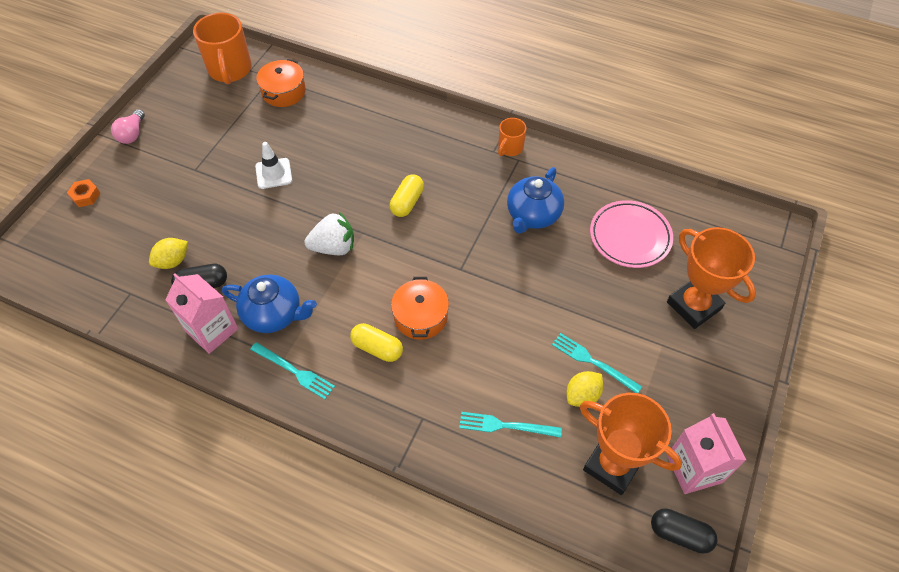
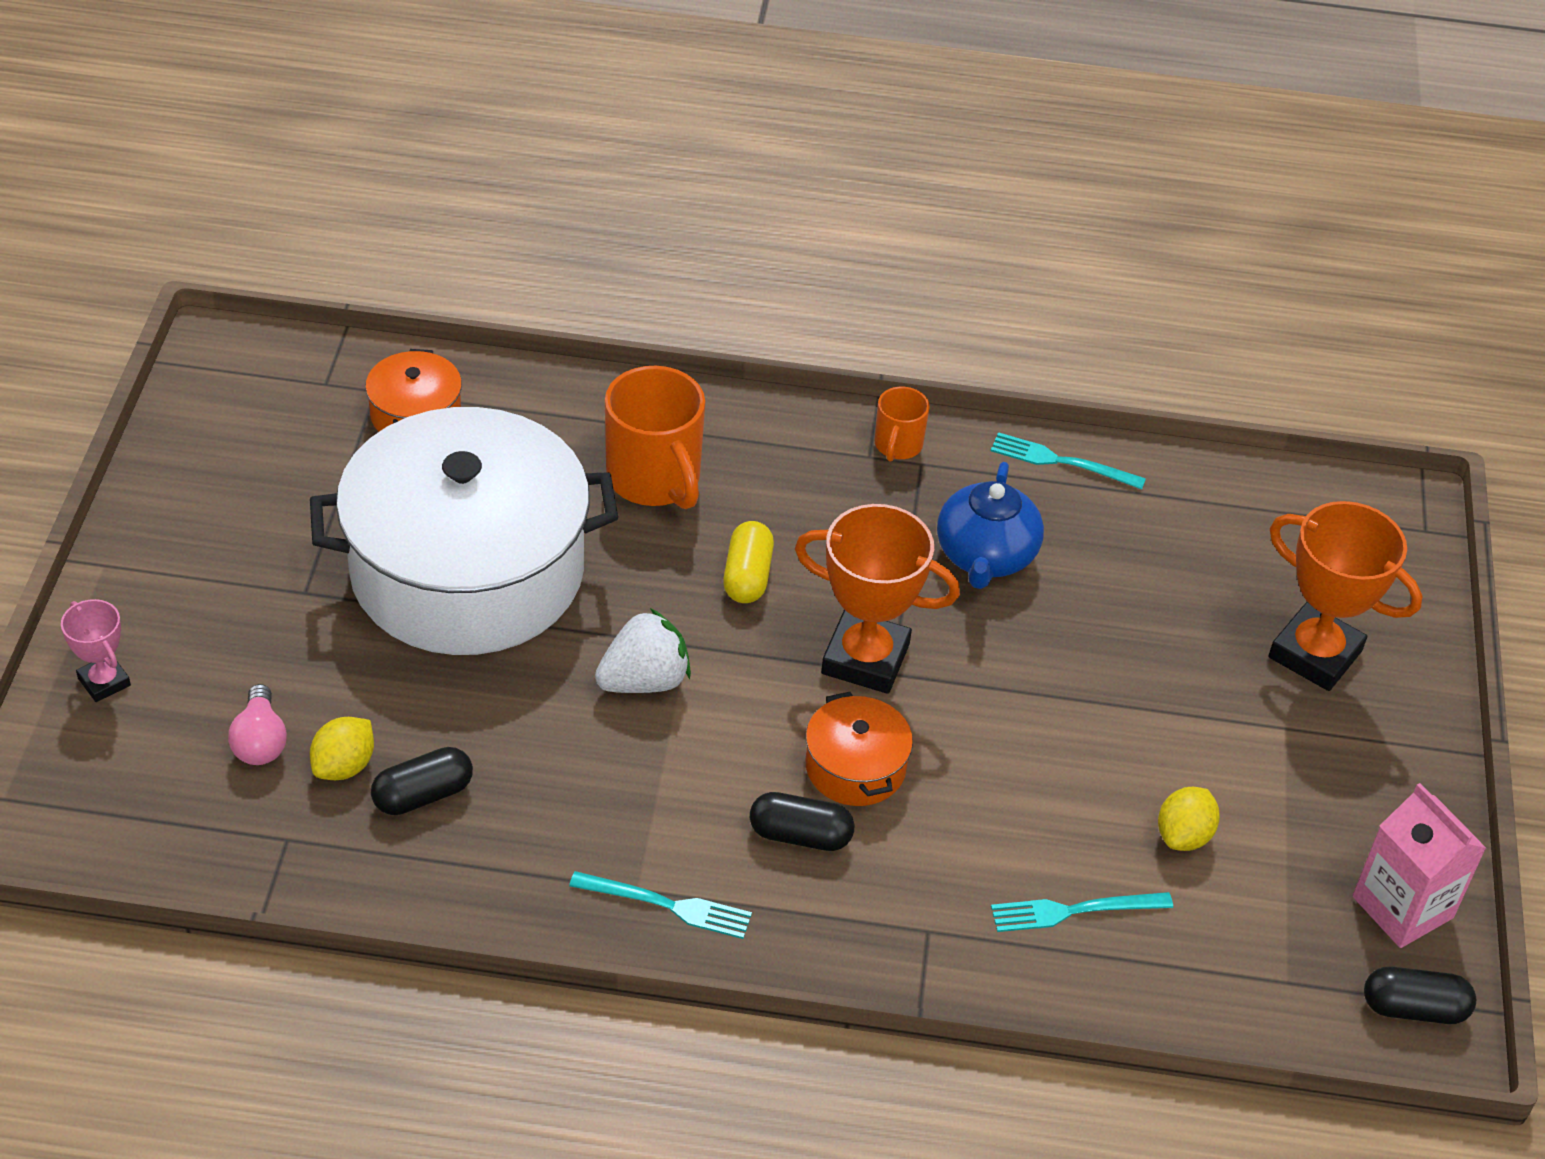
camera: 20 degrees left, 10 degrees down
orange nut [67,179,101,207] -> pink trophy [61,599,131,702]
pink light bulb [111,109,145,144] -> pink light bulb moved to [228,684,287,765]
pink carton [165,273,239,354] -> none
orange mug [193,13,252,85] -> orange mug moved to [605,366,705,509]
blue teapot [222,275,317,333] -> none
white traffic cone [255,142,292,189] -> white pot [310,407,618,655]
yellow capsule [350,323,403,362] -> black capsule [750,792,854,851]
turquoise fork [552,333,642,393] -> turquoise fork moved to [991,432,1146,489]
orange trophy [580,393,682,495] -> orange trophy moved to [795,504,960,694]
pink plate [590,200,673,268] -> none

